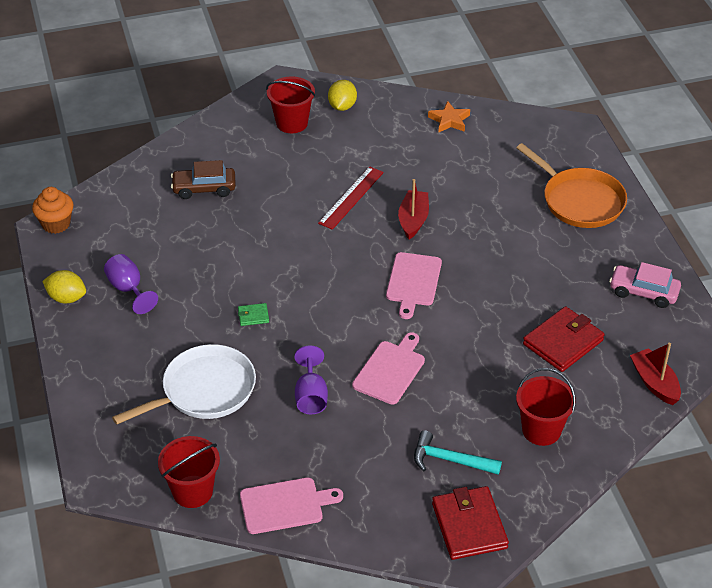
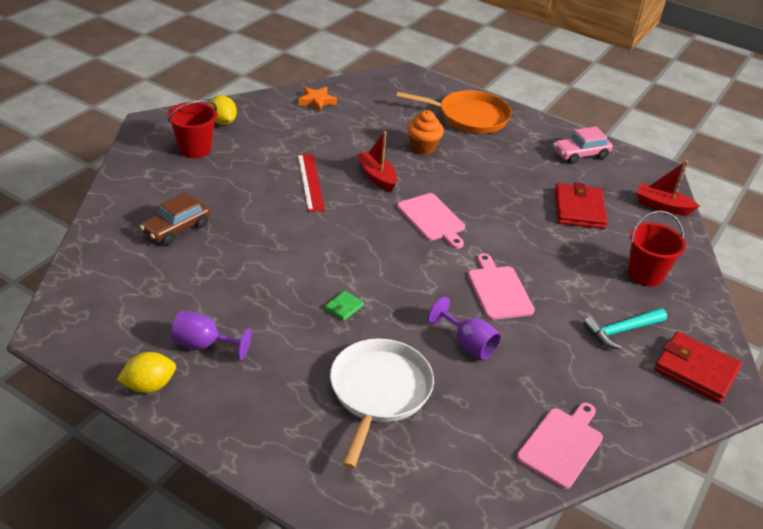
camera: 45 degrees left, 5 degrees down
orange cupcake [32,187,73,234] -> orange cupcake moved to [407,110,444,155]
red bucket [158,436,220,508] -> none

